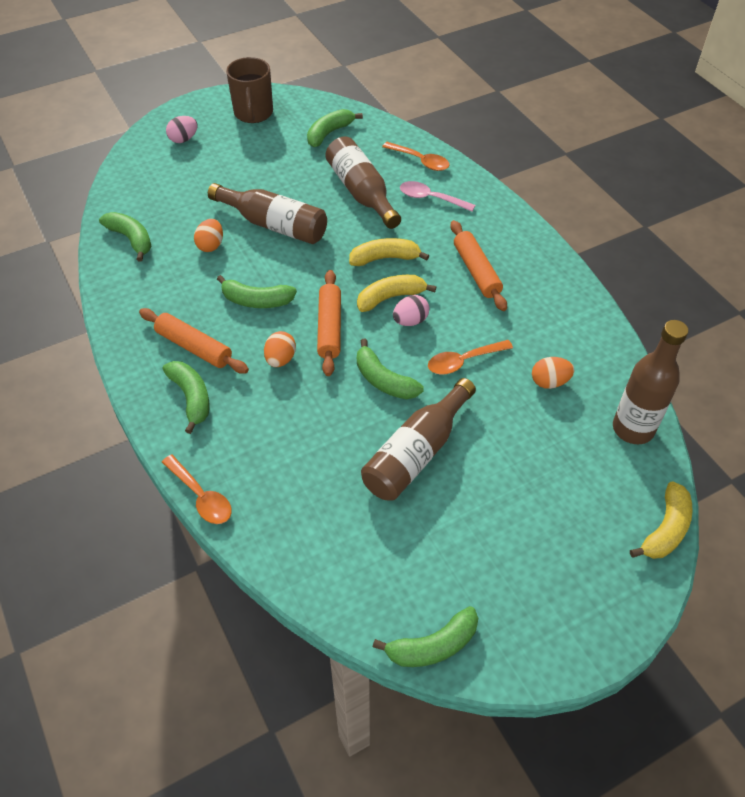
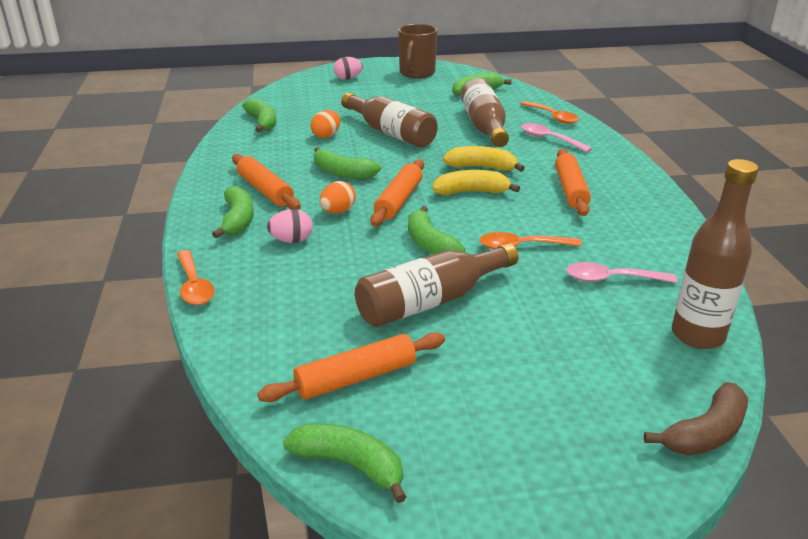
camera: 20 degrees right, 20 degrees down
green banana [373,606,478,667] -> green banana turned 150 degrees counterclockwise [283,423,406,503]
pink egg [393,295,429,326] -> pink egg moved to [267,209,313,243]
orange egg [532,357,574,389] -> pink spoon [566,262,678,283]
yellow banana [630,481,693,559] -> brown banana [644,382,748,455]
none -> orange rolling pin [257,332,445,402]

